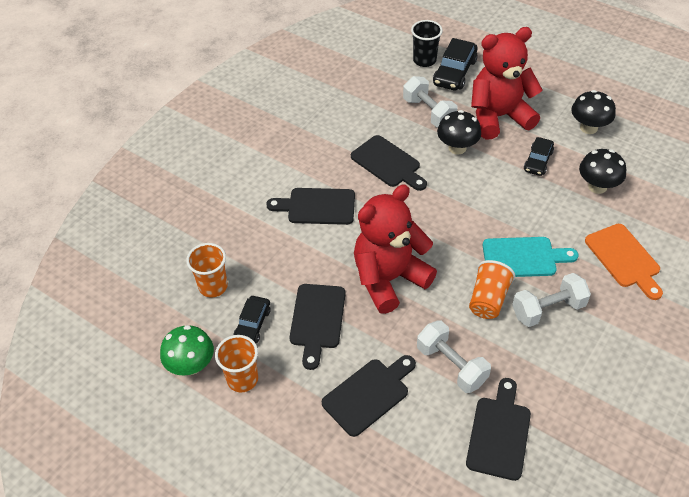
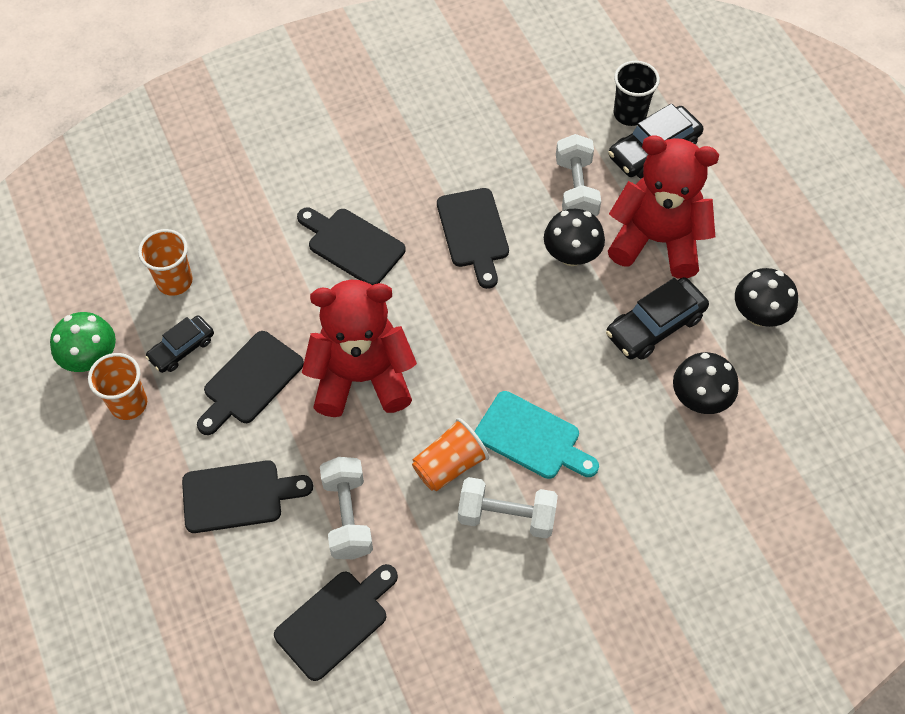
camera: 30 degrees right, 10 degrees up
black car [524,137,554,176] -> black car [606,277,709,360], size x1.56
orange cutting board [585,224,663,300] -> none

